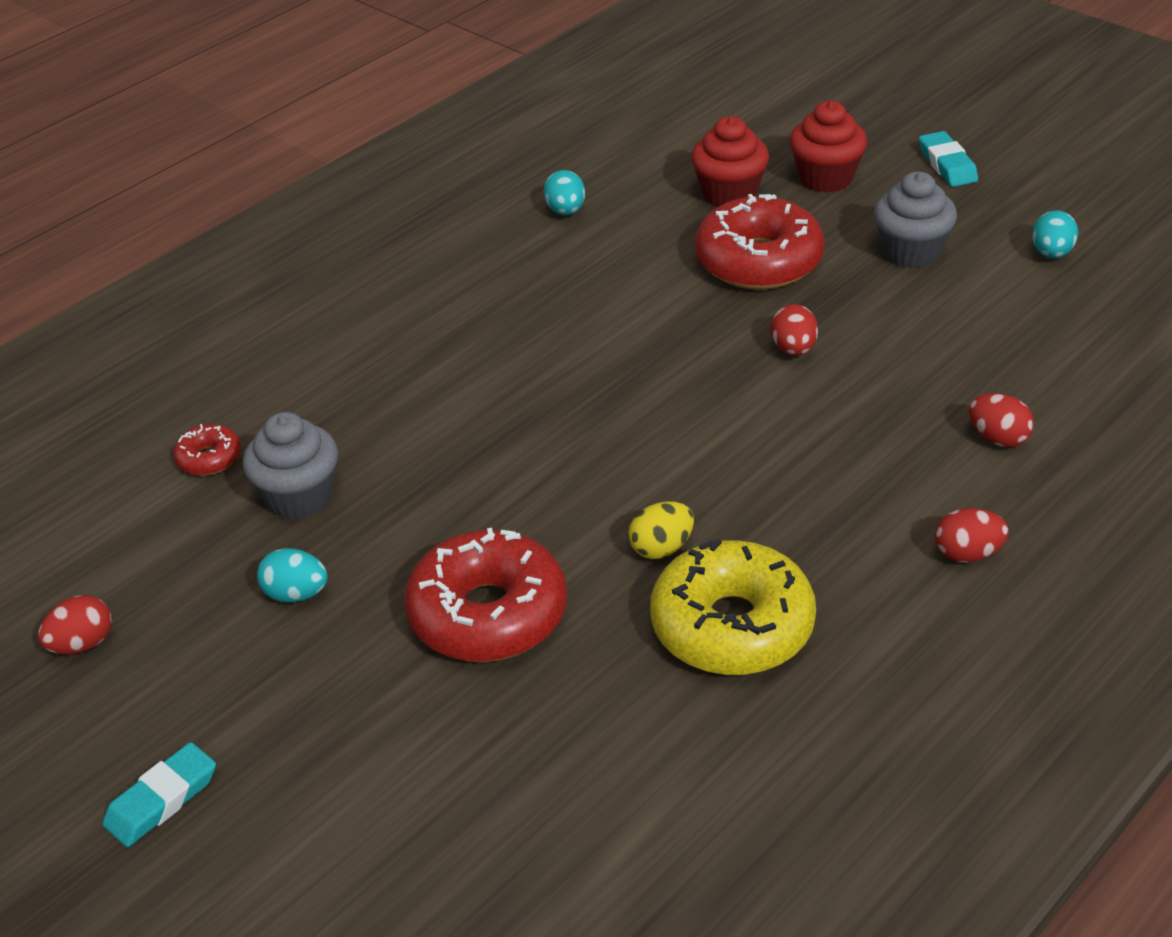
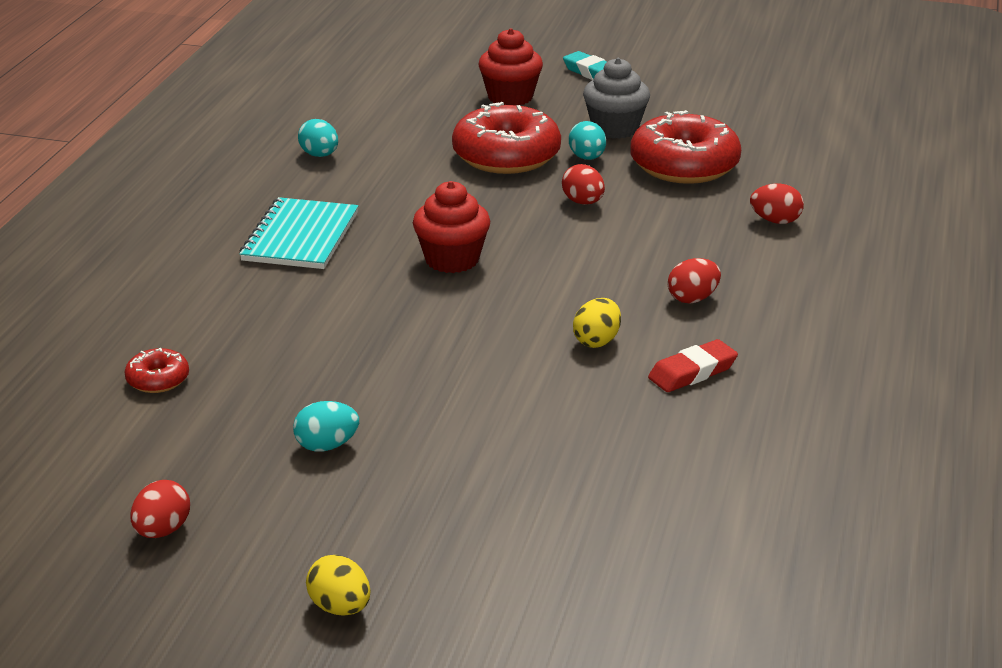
camera: 30 degrees left, 10 degrees down
turquoise eraser [102,742,216,847] -> yellow egg [306,555,371,616]
grey cupcake [243,412,338,519] -> none
red donut [404,528,567,662] -> red donut moved to [631,110,741,184]
yellow donut [650,539,816,675] -> red eraser [648,339,738,392]
red cupcake [691,116,769,207] -> red cupcake moved to [413,181,490,273]
red egg [935,508,1009,563] -> red egg moved to [667,258,721,304]
turquoise egg [1032,211,1078,258] -> turquoise egg moved to [569,121,606,160]
none -> turquoise notebook [239,197,358,269]

